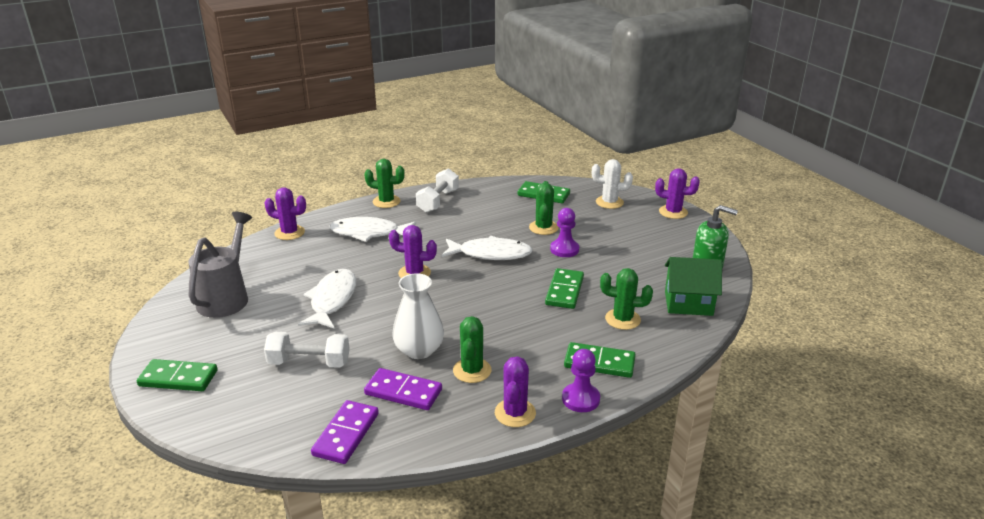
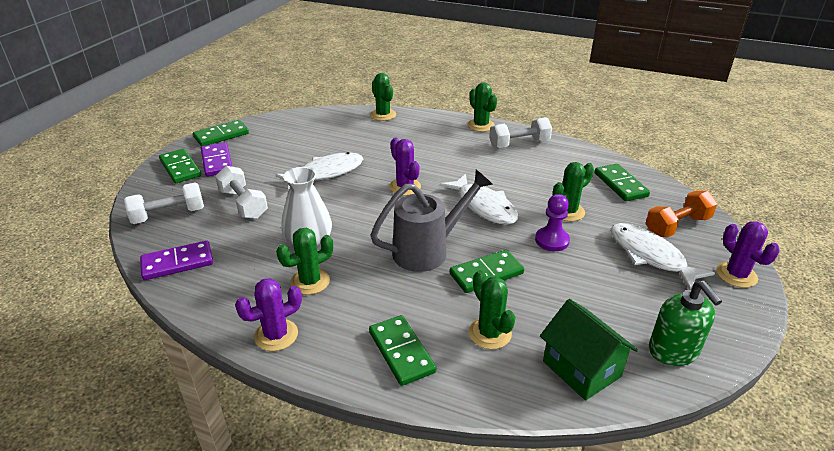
camera: 50 degrees right, 5 degrees up
grey watering can [188,212,252,318] -> grey watering can moved to [371,170,493,272]
purple cactus [265,187,306,240] -> green cactus [370,73,396,121]
white fish [329,217,416,242] -> white fish moved to [610,223,715,290]
purple domino [364,368,442,410] -> purple domino moved to [201,142,233,177]
purple pawn [562,349,600,412] -> none
white cactus [592,159,633,209] -> orange dumbbell [645,191,717,237]
none -> white dumbbell [124,182,204,224]
none -> green domino [193,120,249,146]

